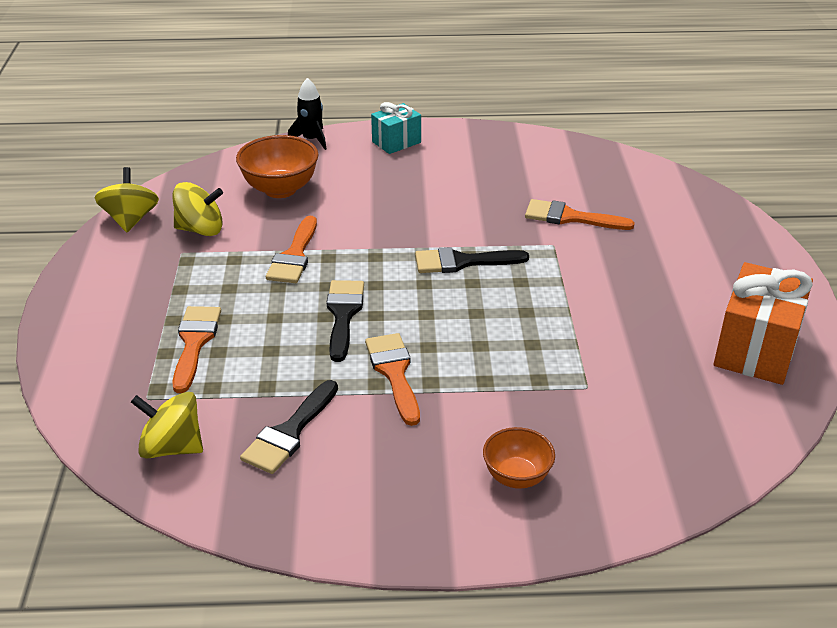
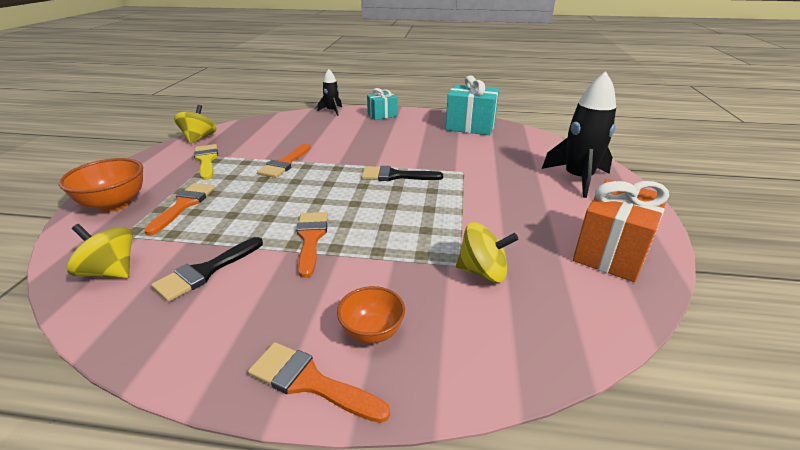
camera: 10 degrees right, 5 degrees down
yellow spinning top [172,182,223,236] -> yellow spinning top moved to [456,222,518,282]
orange bowl [236,135,319,198] -> orange bowl moved to [59,158,143,212]
black brush [326,280,364,362] -> none
orange brush [525,199,635,230] -> orange brush moved to [248,342,390,423]
none -> yellow brush [194,144,218,180]
none -> turquoise gift [446,75,499,135]
none -> black rocket [542,71,616,198]

